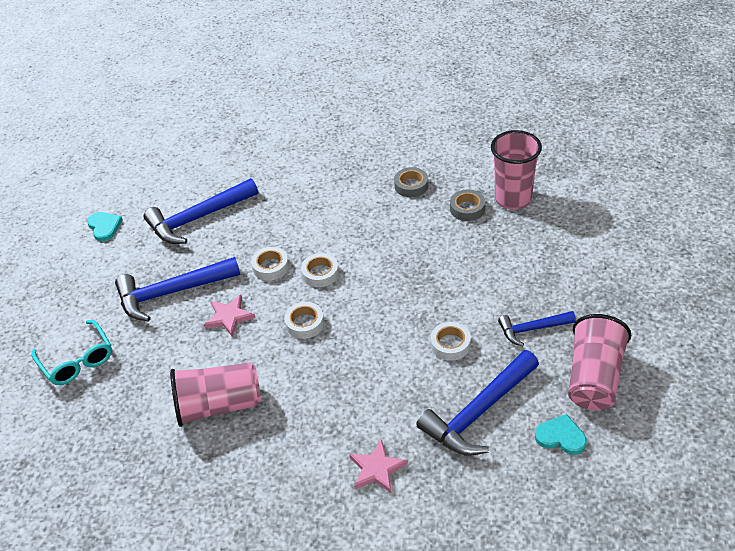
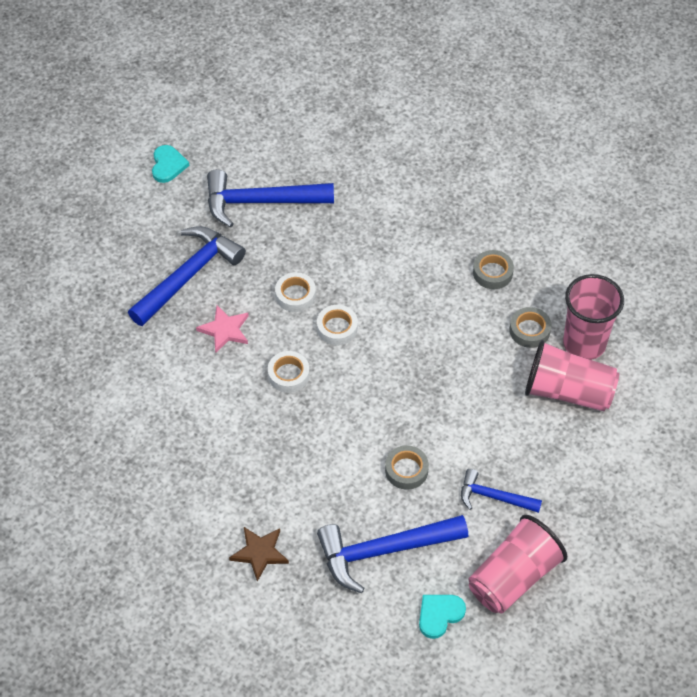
camera: 25 degrees right, 10 degrees up
turquoise glasses [32,320,112,385] -> none
blue hammer [115,257,240,322] -> blue hammer turned 120 degrees clockwise [128,226,246,326]
pink cup [170,362,261,427] -> pink cup moved to [525,340,619,411]
pink star [349,439,408,493] -> brown star [229,527,289,582]
white tape [430,322,471,361] -> grey tape [385,445,429,490]
turquoise heart [535,414,587,455] -> turquoise heart turned 90 degrees counterclockwise [419,595,466,639]

